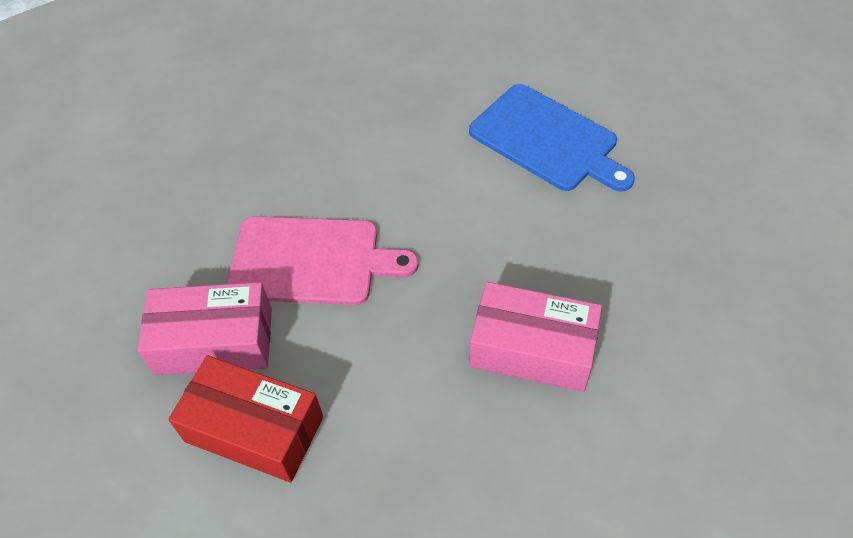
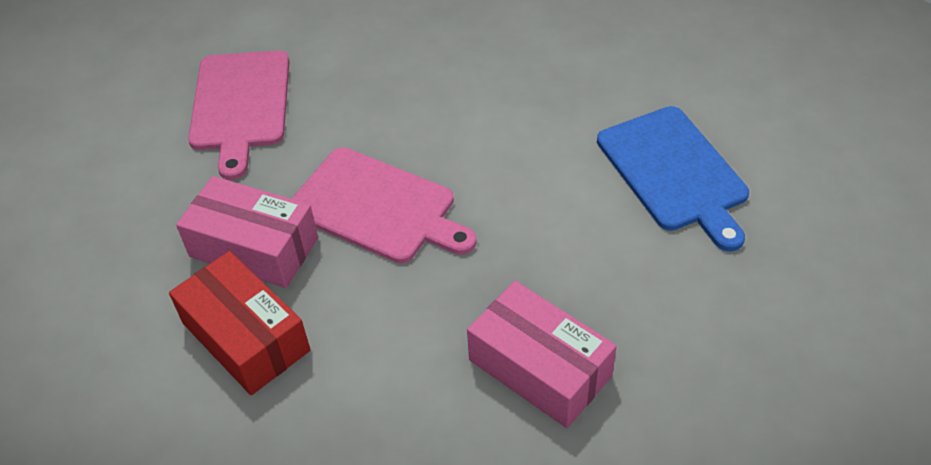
camera: 25 degrees right, 5 degrees down
none -> pink cutting board [188,50,290,180]

